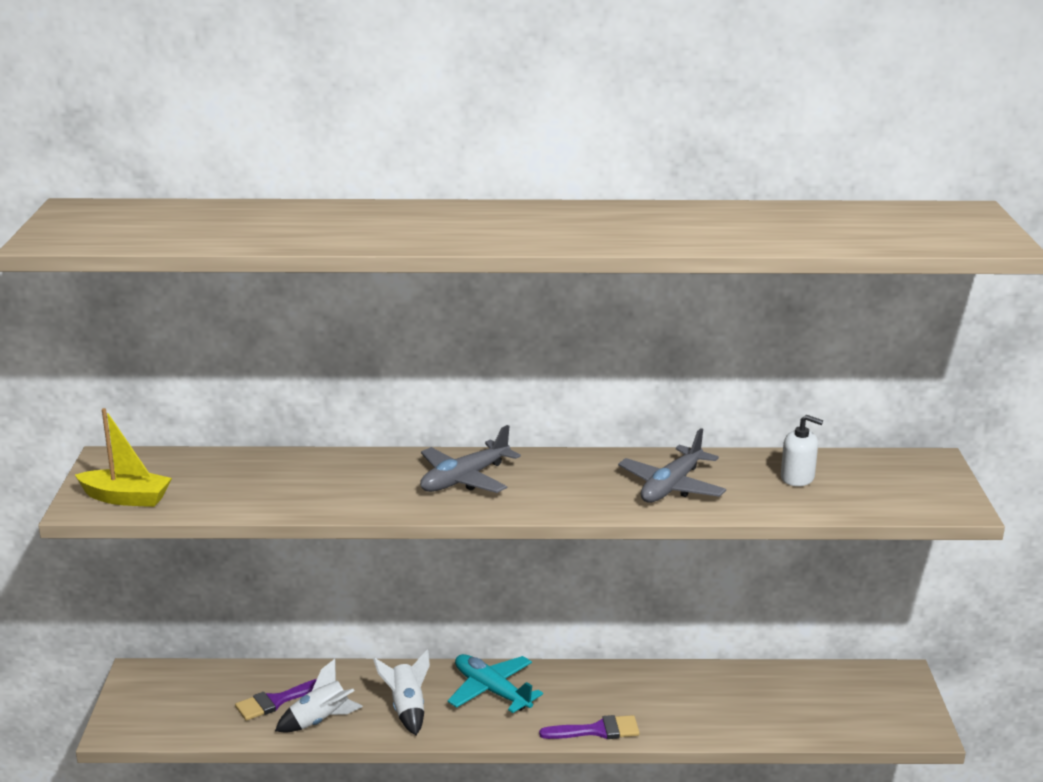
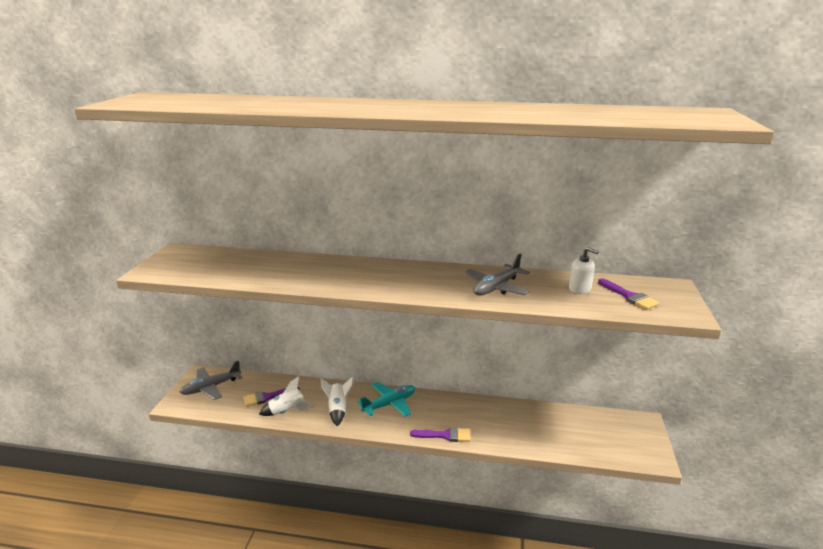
camera: 10 degrees right, 0 degrees up
yellow boat [75,408,172,507] -> none
grey plane [420,425,521,493] -> grey plane moved to [179,361,242,400]
turquoise plane [448,654,543,713] -> turquoise plane turned 90 degrees clockwise [357,382,415,417]
none -> purple brush [598,278,660,310]

